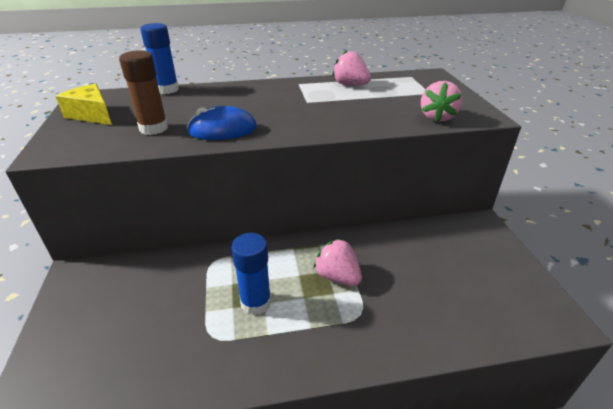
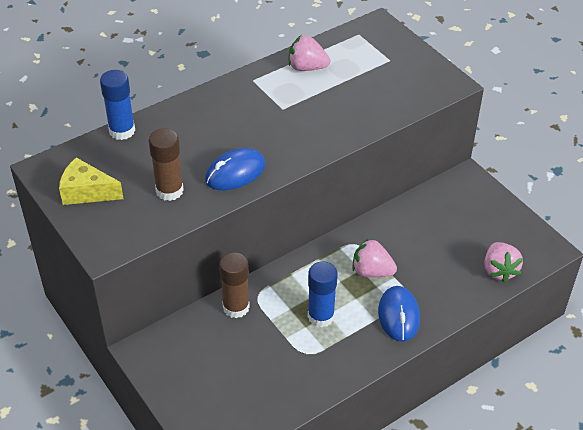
camera: 25 degrees left, 10 degrees up
pink strawberry [421,81,463,122] -> pink strawberry moved to [484,242,523,282]
none -> brown glue stick [219,252,250,318]
none -> blue mouse [378,286,420,342]

